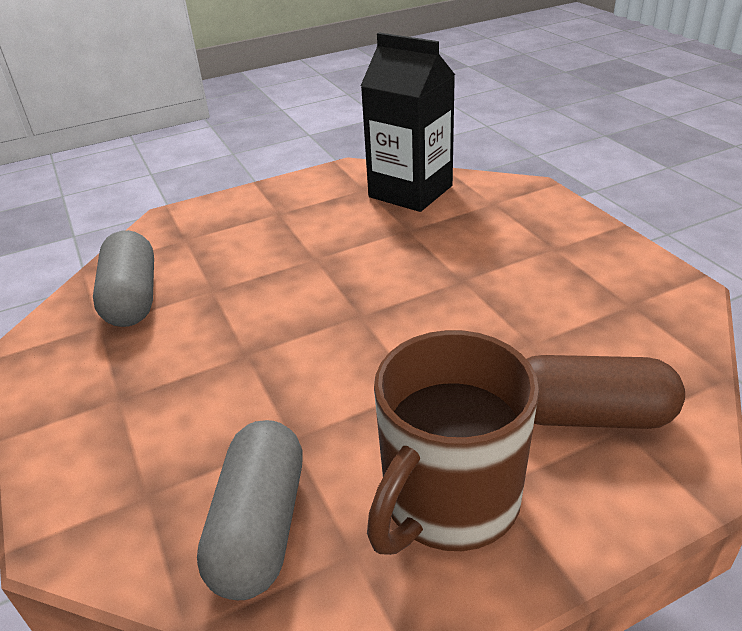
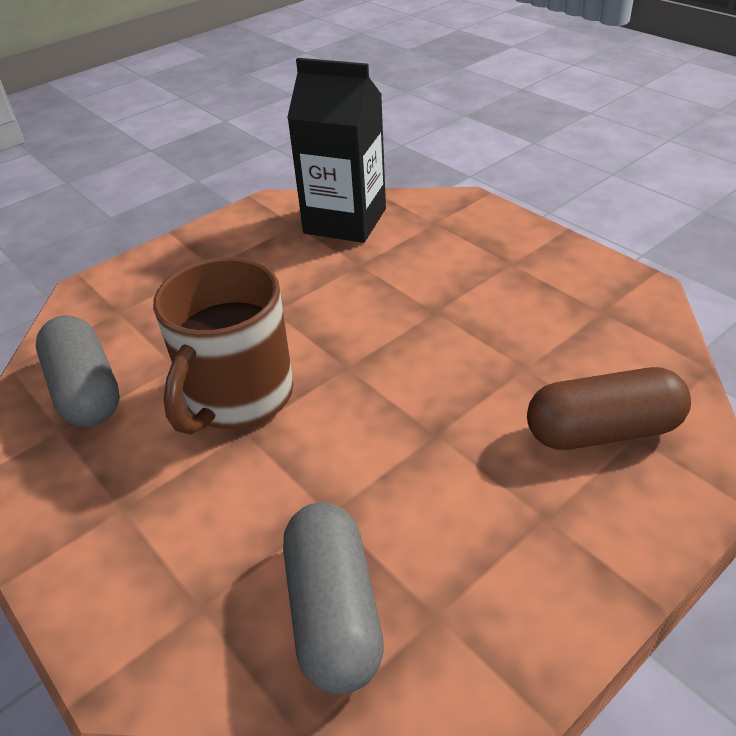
camera: 15 degrees left, 5 degrees up
brown mug [367,330,539,555] -> brown mug moved to [153,257,293,434]

